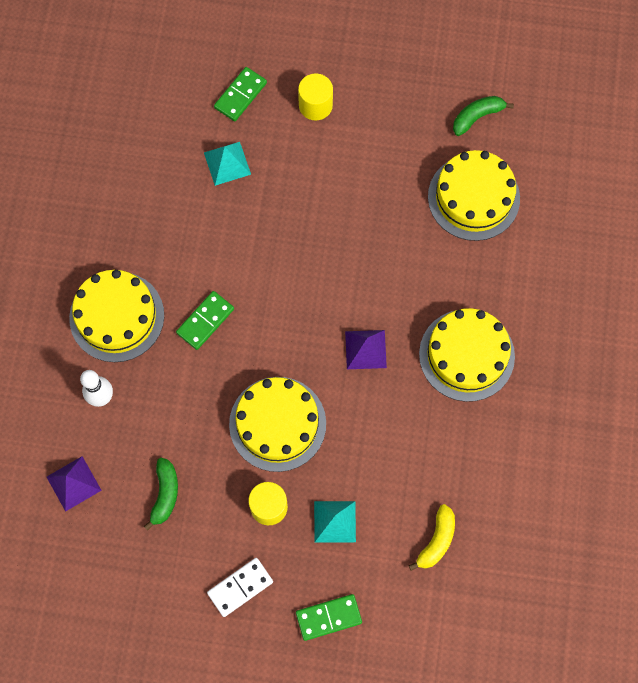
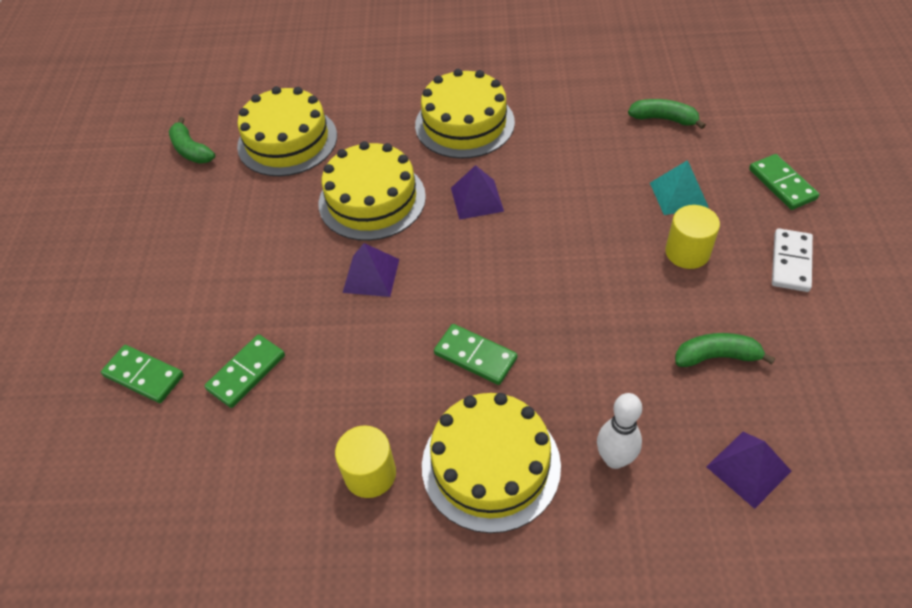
camera: 95 degrees left, 20 degrees down
turquoise pyramid [204,142,251,186] -> green domino [204,334,285,408]
white domino [207,558,273,617] -> white domino turned 60 degrees clockwise [772,228,813,292]
yellow cake [229,377,326,472] -> yellow cake moved to [319,141,426,241]
yellow cylinder [298,73,333,121] -> yellow cylinder moved to [335,425,396,498]
yellow banana [409,504,455,571] -> green banana [628,99,706,129]
none -> purple pyramid [343,243,399,297]

